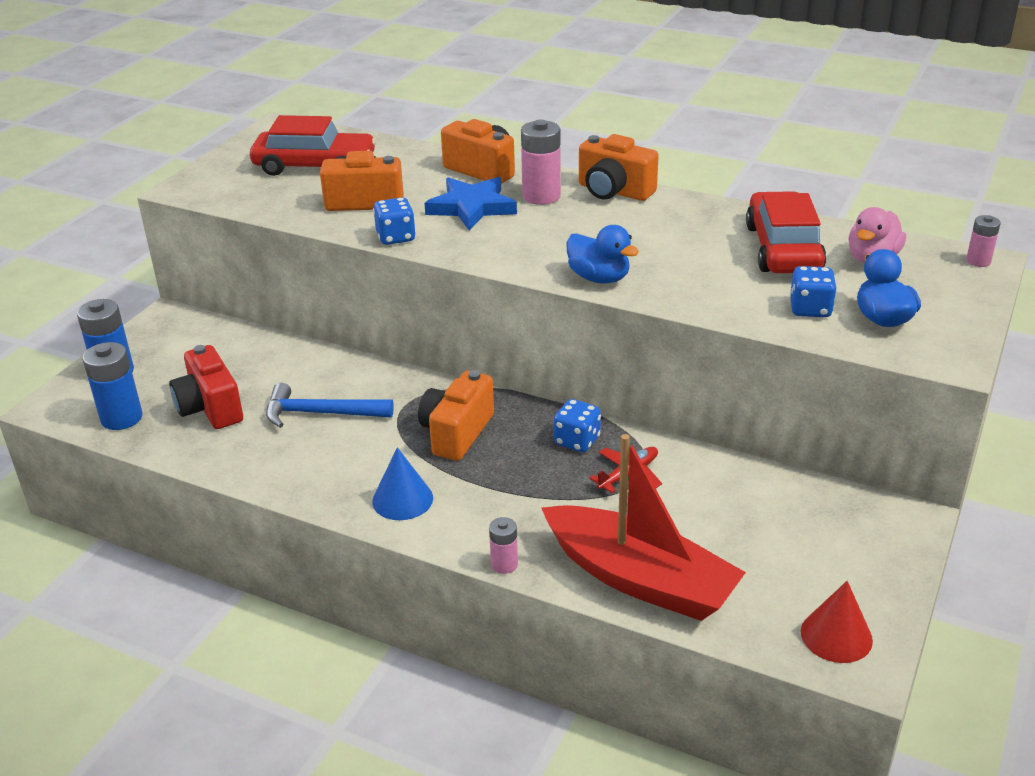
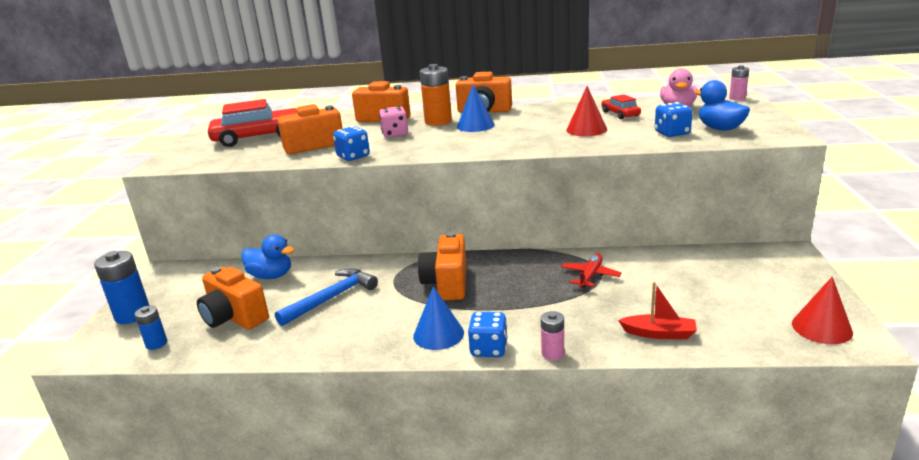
camera: 20 degrees left, 10 degrees down
blue battery [82,342,143,430] -> blue battery [134,306,167,350], size x0.56
red camera [169,345,243,429] -> orange camera [197,267,269,329]
blue hammer [266,383,394,428] -> blue hammer turned 150 degrees clockwise [275,268,378,326]
blue star [424,177,517,230] -> pink dice [379,106,408,137]
pink battery [521,119,561,205] -> orange battery [420,64,452,126]
red boat [542,434,746,621] -> red boat [618,282,697,339], size x0.43
blue dice [554,399,601,452] -> blue dice moved to [468,312,508,357]
blue duck [567,225,639,284] -> blue duck moved to [241,235,294,279]
red car [746,191,827,273] -> red car [601,94,641,119], size x0.50
none -> blue cone [457,85,495,132]
none -> red cone [566,86,607,136]

